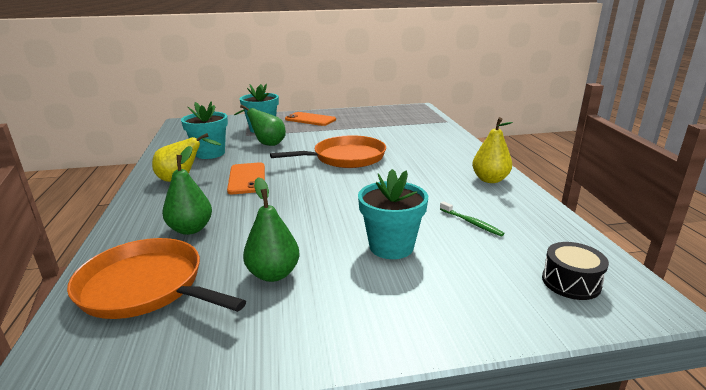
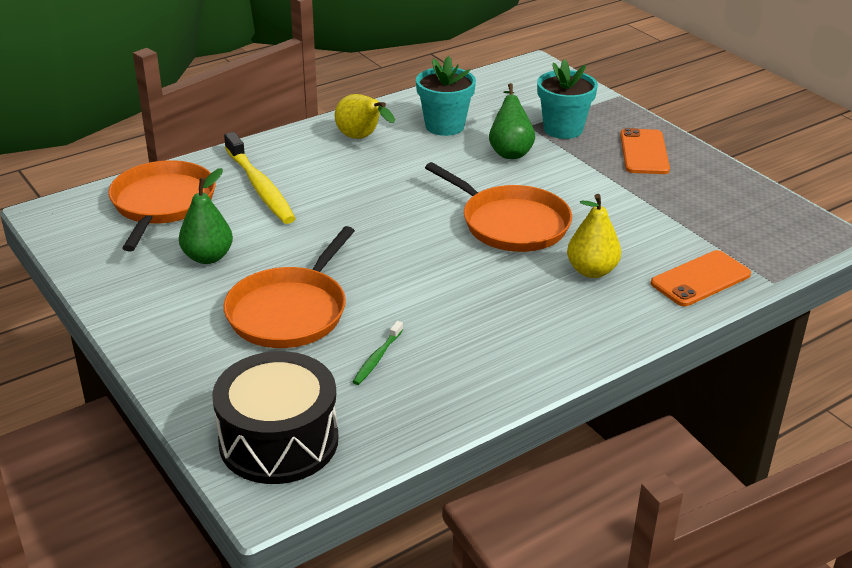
camera: 65 degrees right, 10 degrees up
green pear [162,146,212,235] -> yellow toothbrush [224,132,296,224]
orange phone [227,162,265,194] -> orange phone moved to [651,250,751,306]
turquoise flower pot [358,169,428,259] -> orange pan [223,226,355,348]
yellow pear [472,117,513,183] -> yellow pear moved to [567,194,621,278]
black drum [542,242,609,300] -> black drum [212,351,339,484], size x1.92

